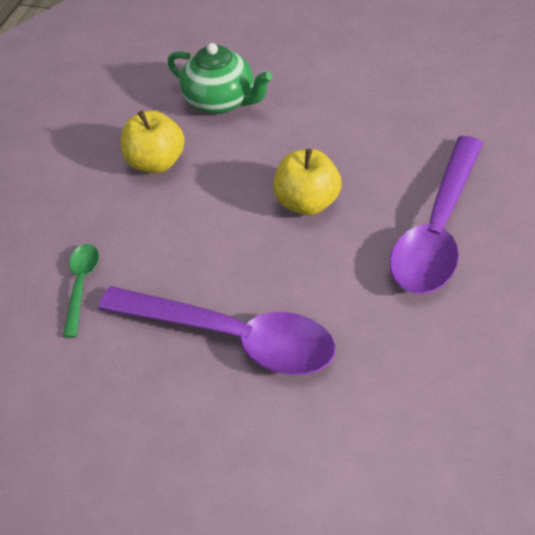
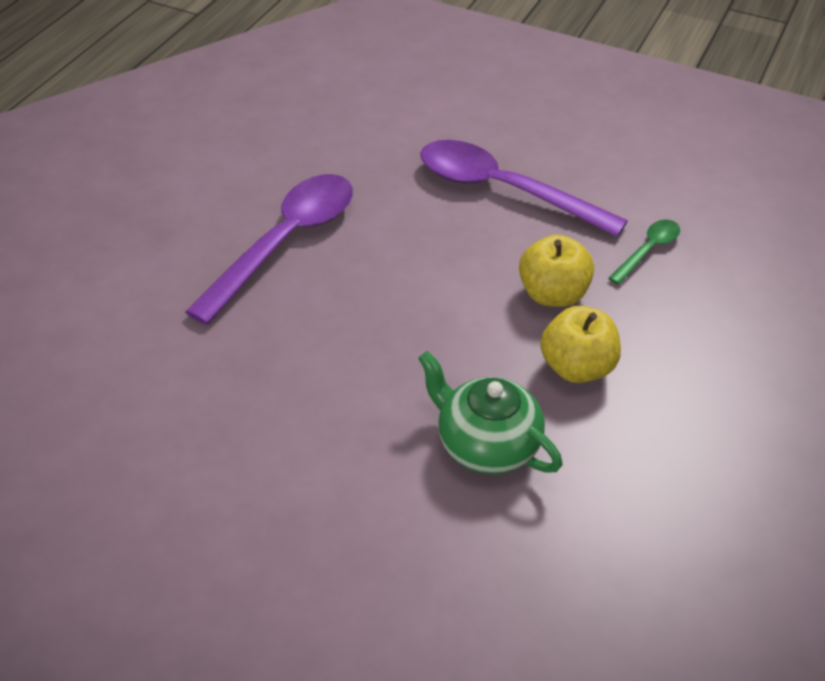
camera: 175 degrees left, 5 degrees down
green spoon [63,244,99,338] -> green spoon turned 150 degrees counterclockwise [609,220,680,285]
yellow apple [273,149,342,215] -> yellow apple moved to [519,235,594,307]

